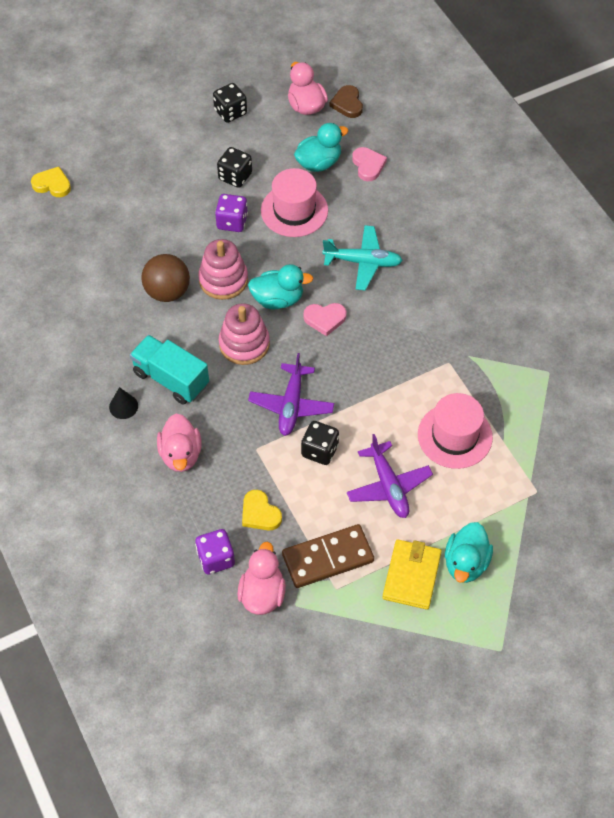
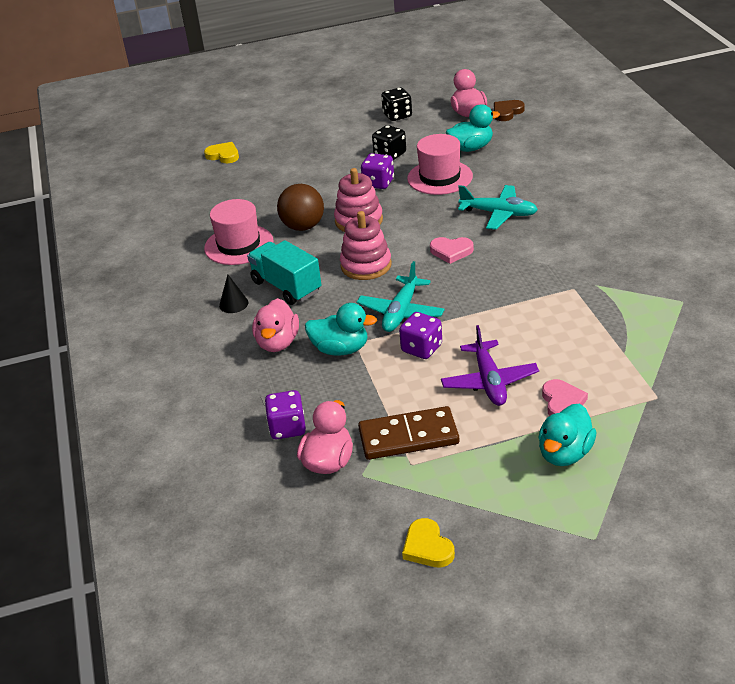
camera: 15 degrees right, 20 degrees down
yellow heart [242,490,282,531] -> yellow heart moved to [402,518,455,567]
turquoise duck [248,264,313,309] -> turquoise duck moved to [305,303,377,356]
purple plane [248,353,334,436] -> turquoise plane [357,261,445,332]
black dice [301,421,339,465] -> purple dice [399,312,442,359]
brown heart [330,85,363,118] -> brown heart turned 45 degrees clockwise [494,100,525,121]
pink heart [352,147,387,181] -> pink heart moved to [542,379,588,416]
yellow wallet [382,539,442,610] -> none
pink hat [418,393,493,469] -> pink hat moved to [204,199,274,265]

